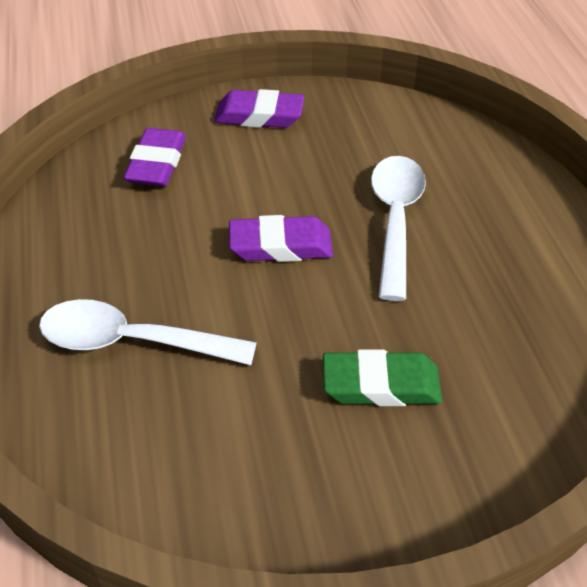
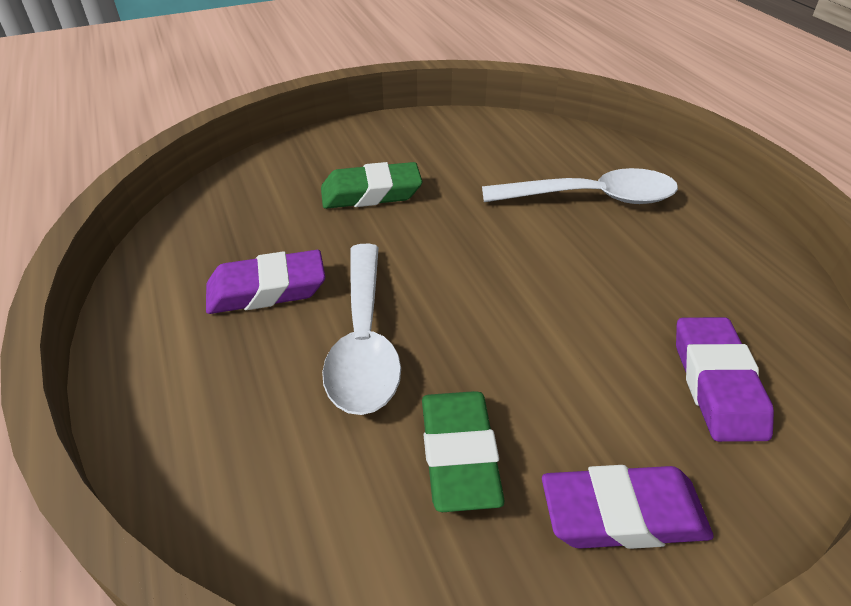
camera: 170 degrees right, 5 degrees down
purple eraser [229,215,333,262] -> purple eraser moved to [206,250,325,314]
none -> green eraser [422,391,505,512]

